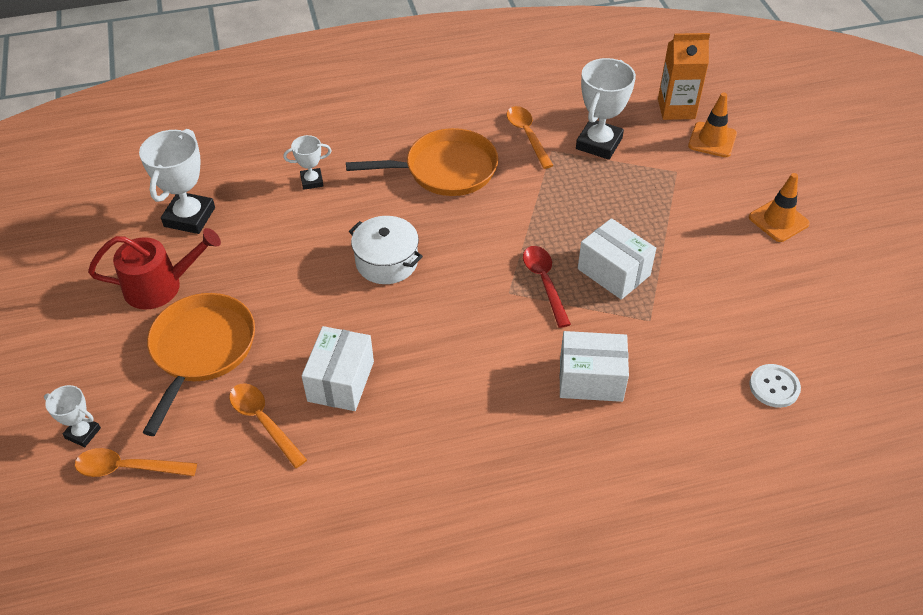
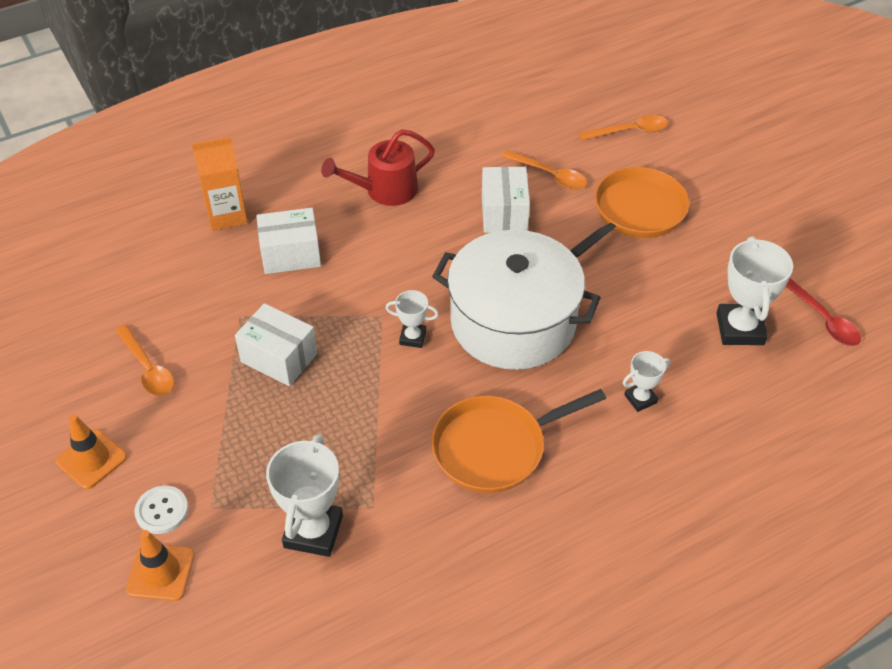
camera: 165 degrees right, 0 degrees up
white trophy [44,385,101,447] -> white trophy moved to [386,290,439,348]
red watering can [88,228,221,309] -> red watering can moved to [321,129,435,206]
orange pan [142,293,255,436] -> orange pan turned 135 degrees counterclockwise [570,167,689,258]
white pot [349,216,423,284] -> white pot [432,230,601,370], size x1.93
orange spoon [507,106,554,169] -> orange spoon moved to [115,324,174,396]
red spoon [523,246,571,328] -> red spoon moved to [786,278,861,346]
orange carton [658,33,710,120] -> orange carton moved to [192,136,248,231]
white button [749,364,801,408] -> white button moved to [135,486,188,534]

